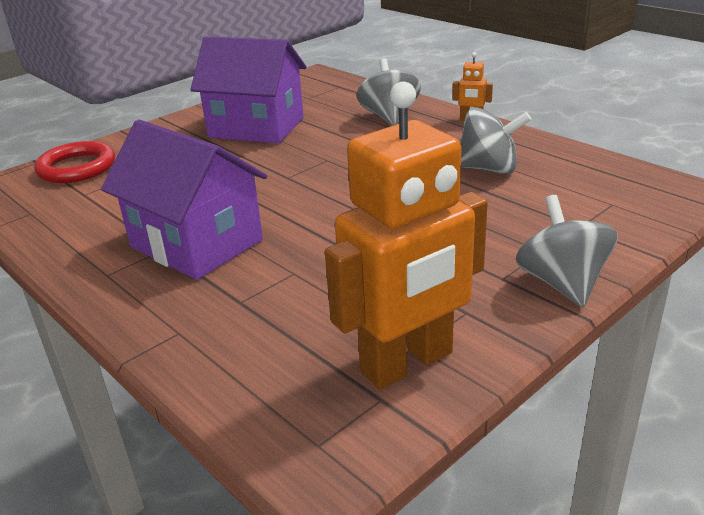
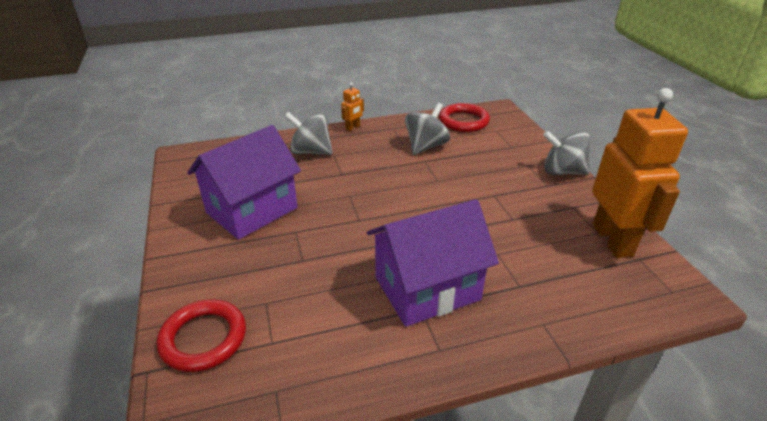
camera: 65 degrees left, 5 degrees up
none -> red ring [439,103,490,132]

